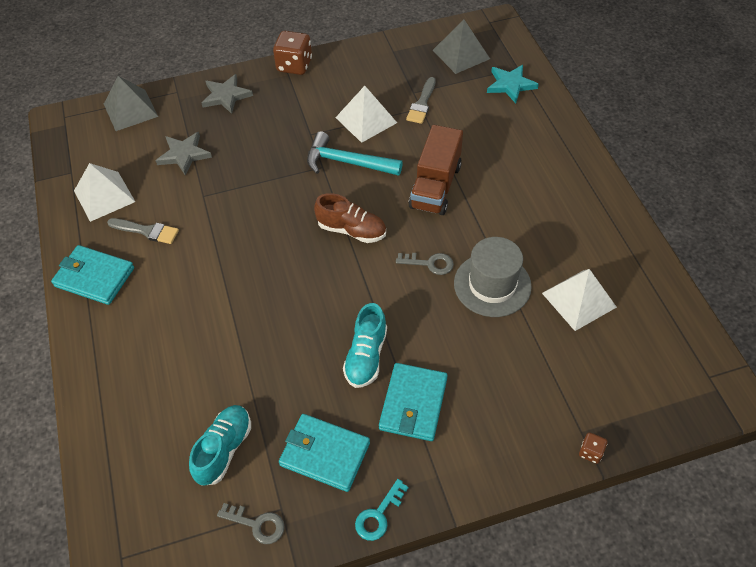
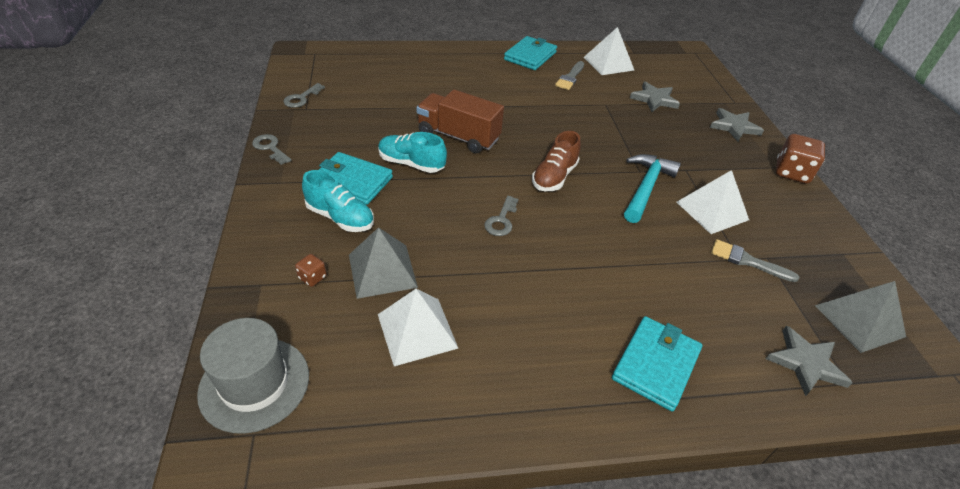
camera: 95 degrees right, 10 degrees down
grey pyramid [104,76,158,131] -> grey pyramid moved to [349,227,418,299]
turquoise shoe [189,405,251,486] -> turquoise shoe moved to [302,170,374,232]
turquoise wallet [279,414,370,492] -> turquoise wallet moved to [612,316,702,411]
turquoise key [355,479,409,541] -> grey key [252,134,292,165]
brown truck [408,125,463,215] -> brown truck moved to [416,89,504,153]
grey hat [454,237,532,317] -> grey hat moved to [197,318,309,434]
turquoise star [487,65,539,103] -> grey star [766,325,853,396]
brown dice [579,432,607,464] -> brown dice moved to [295,254,327,287]

